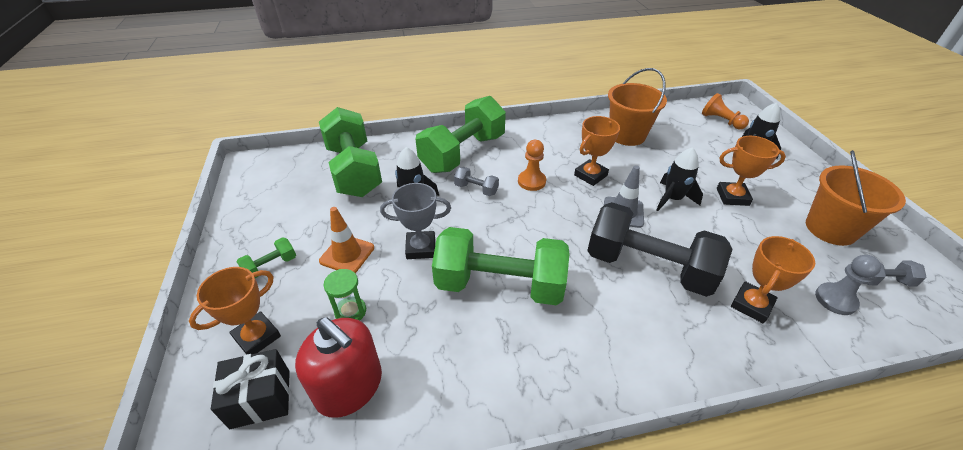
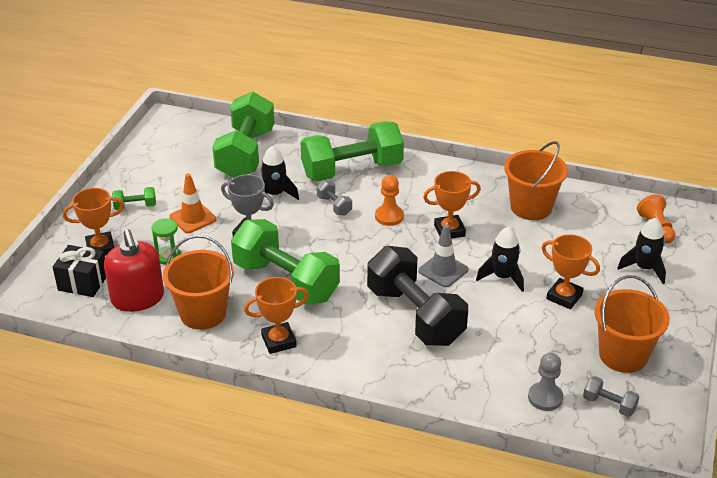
camera: 30 degrees right, 5 degrees down
orange trophy [731,236,815,324] -> orange trophy moved to [244,277,309,354]
none -> orange bucket [163,235,234,330]

